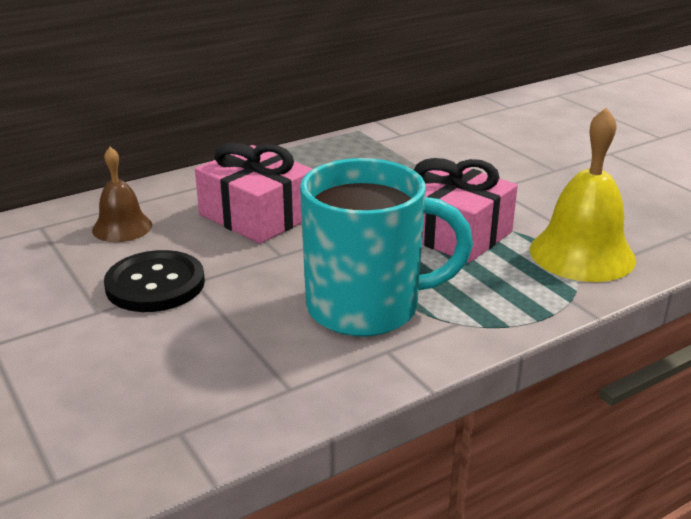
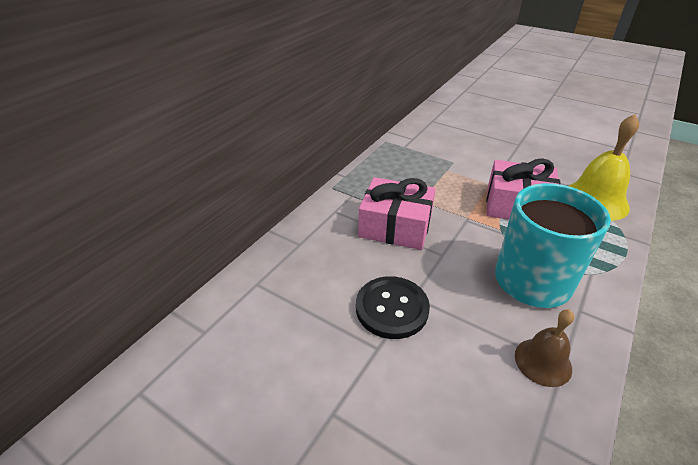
camera: 25 degrees left, 10 degrees up
brown bell [92,147,152,242] -> brown bell moved to [515,309,574,387]

